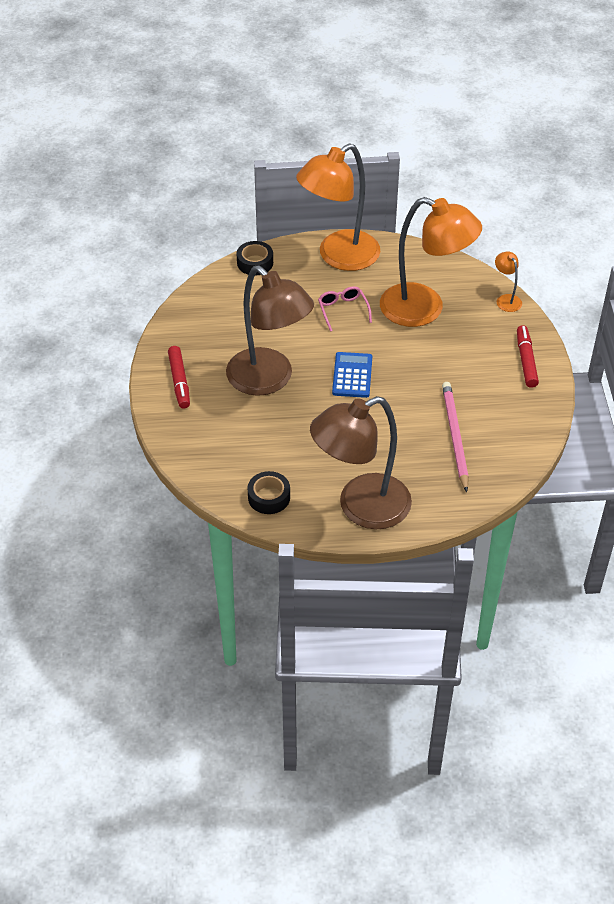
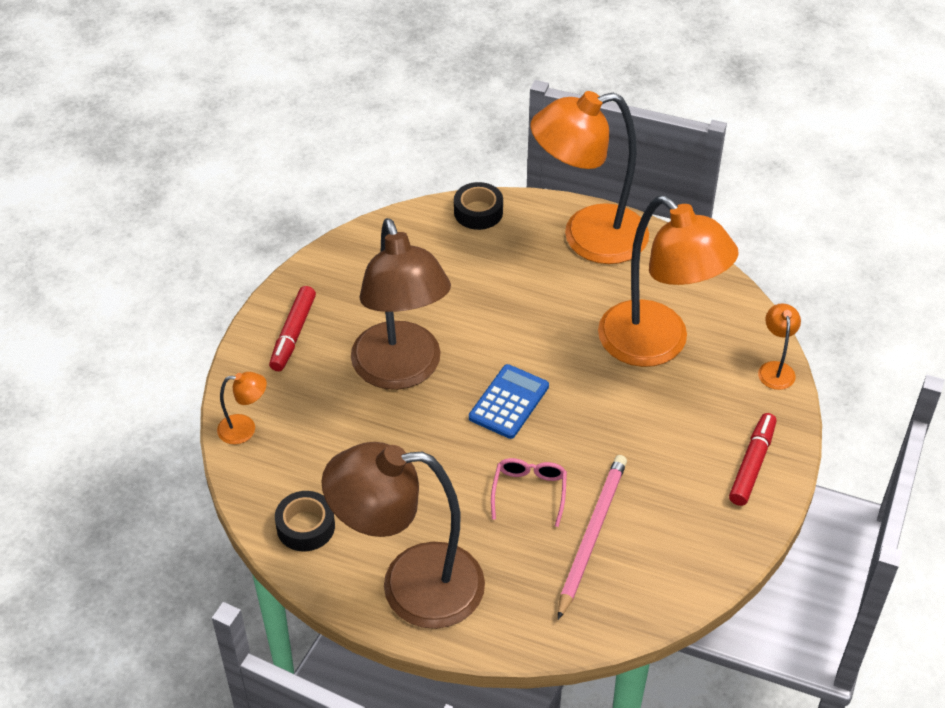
camera: 25 degrees right, 0 degrees up
pink glasses [318,286,372,332] -> pink glasses moved to [491,458,567,527]
none -> orange lamp [217,372,267,444]

